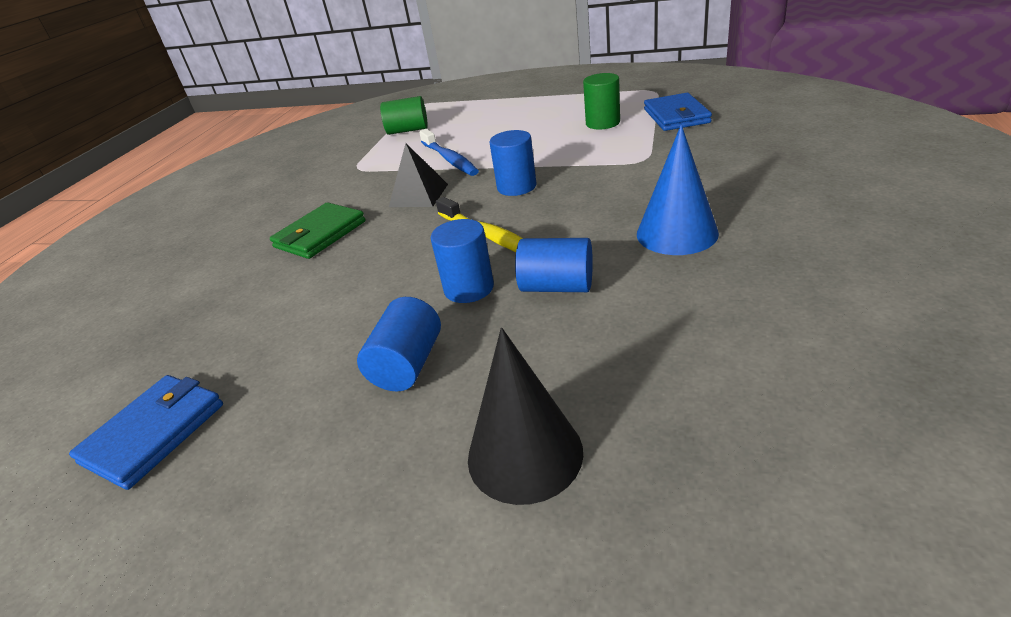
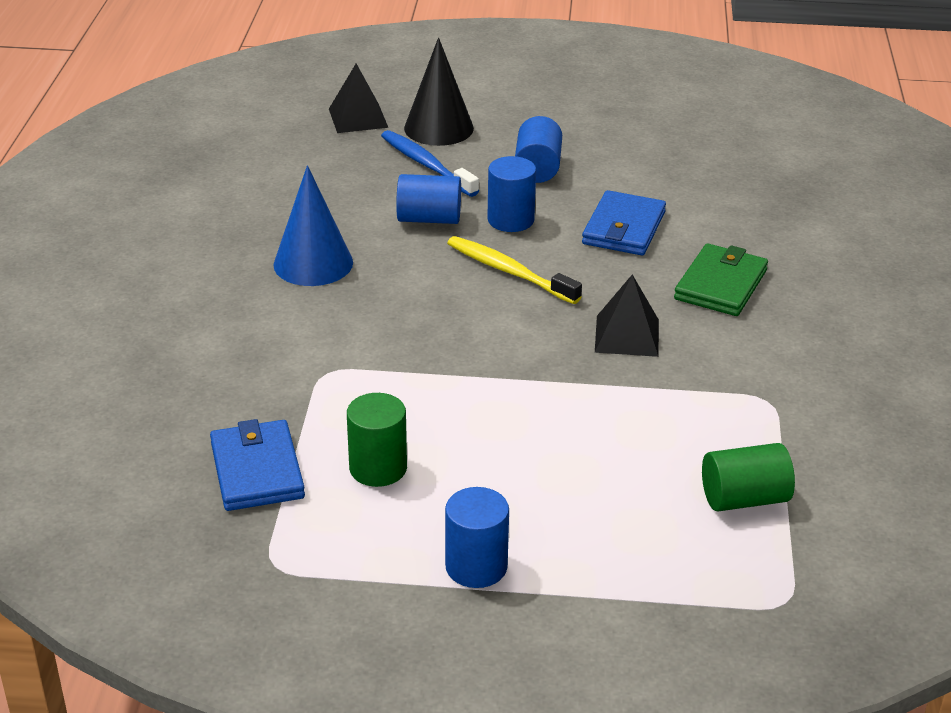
camera: 165 degrees right, 0 degrees up
blue wallet [69,375,223,490] -> blue wallet moved to [582,190,666,255]
blue toothbrush [419,129,479,176] -> blue toothbrush moved to [381,130,479,197]
blue cylinder [489,130,536,196] -> blue cylinder moved to [445,487,509,588]
none -> black pyramid [329,64,388,133]

